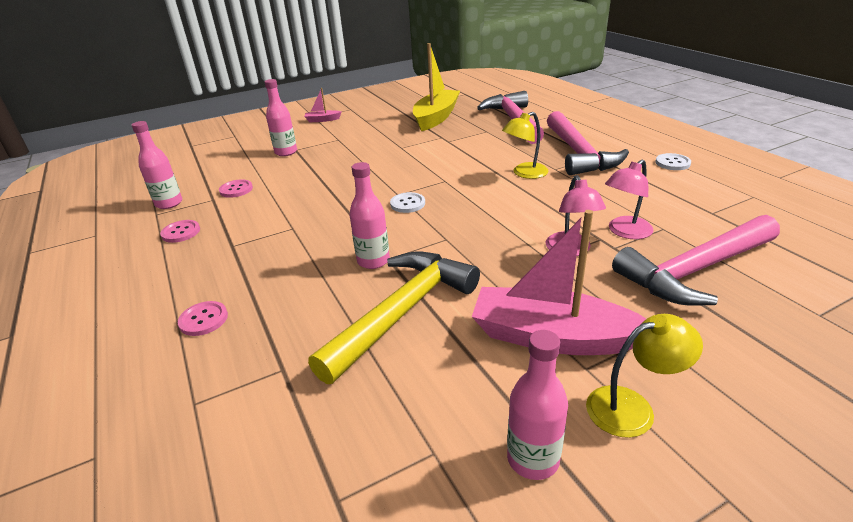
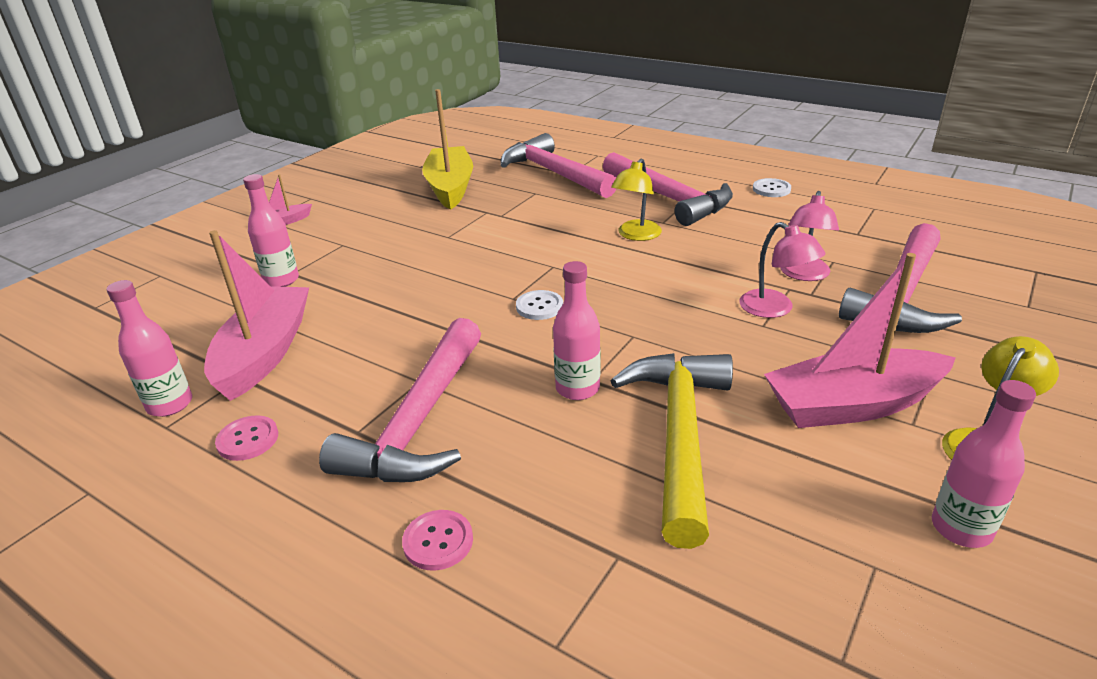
camera: 30 degrees left, 0 degrees up
pink button [219,179,253,198] -> pink boat [204,230,309,401]
none -> pink hammer [319,318,481,482]

